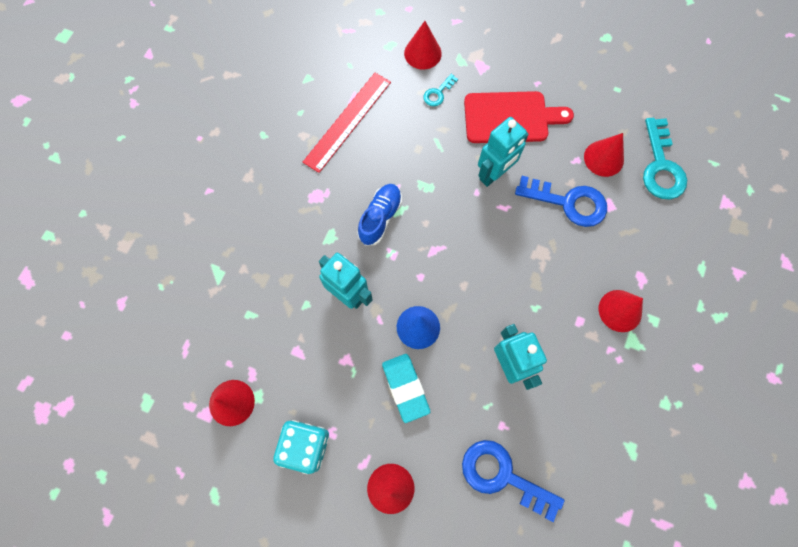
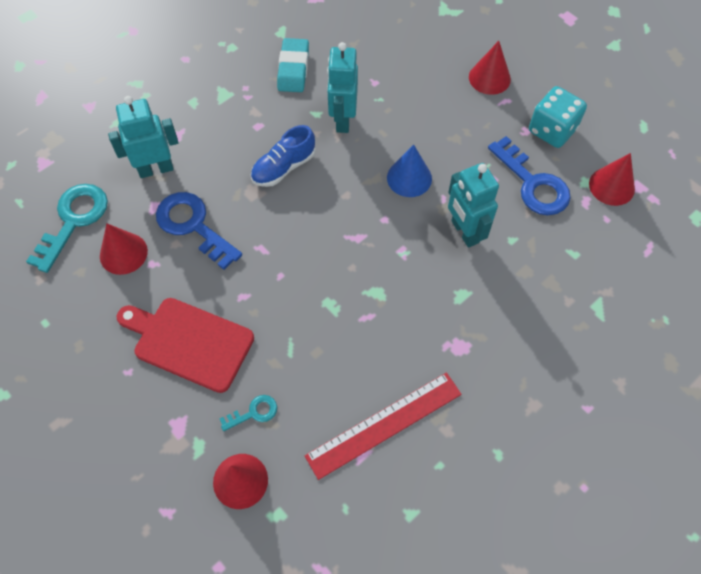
camera: 155 degrees left, 10 degrees down
blue shoe [357,184,402,246] -> blue shoe moved to [251,125,315,187]
turquoise eraser [382,354,430,423] -> turquoise eraser moved to [277,38,309,92]
blue key [462,440,565,522] -> blue key moved to [488,136,571,216]
turquoise robot [478,117,529,187] -> turquoise robot moved to [108,96,179,178]
red cone [599,290,643,332] -> none

